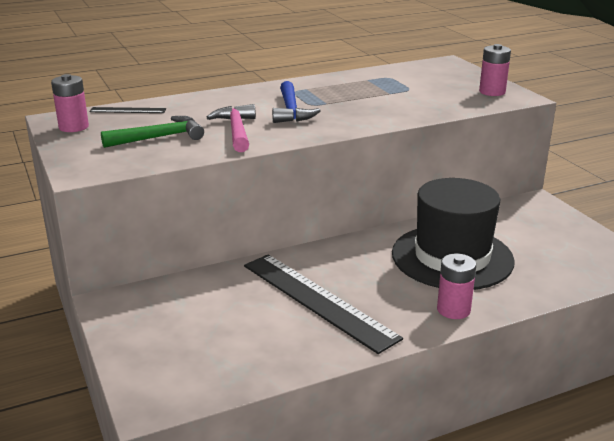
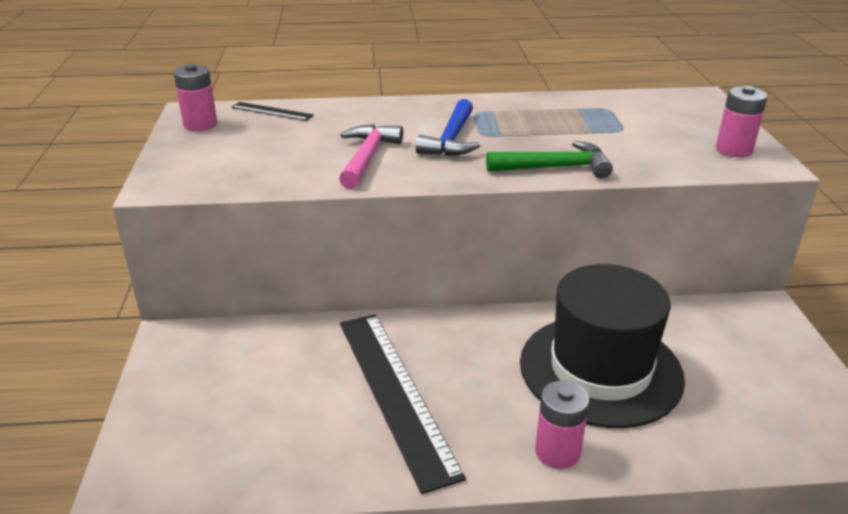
camera: 20 degrees right, 5 degrees up
green hammer [101,116,204,148] -> green hammer moved to [486,141,613,178]

